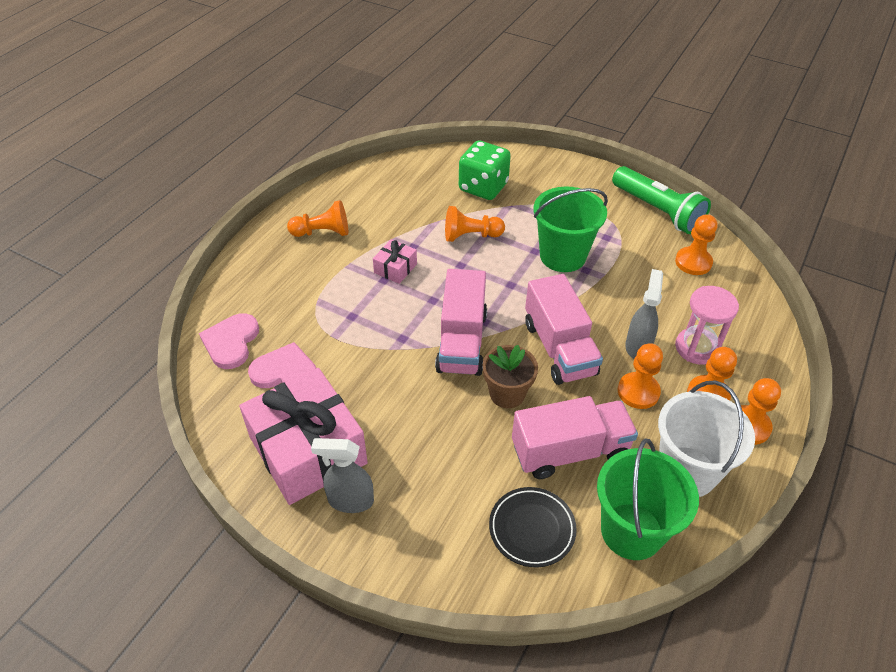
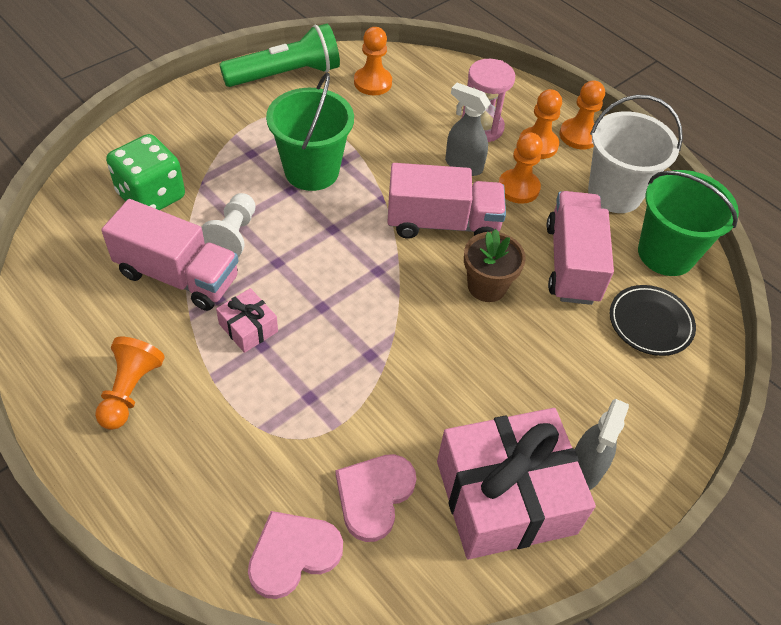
camera: 75 degrees left, 5 degrees up
pink heart [199,313,259,369] -> pink heart turned 120 degrees clockwise [248,511,343,599]
pink truck [435,269,487,376] -> pink truck moved to [101,199,238,311]
orange pawn [445,206,505,242] -> white pawn [201,193,256,258]

